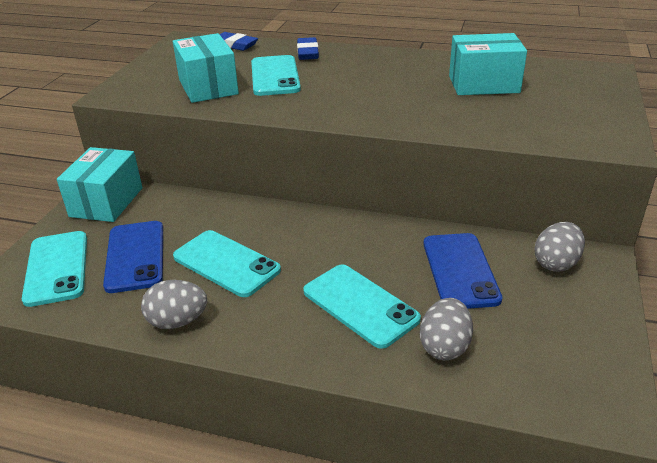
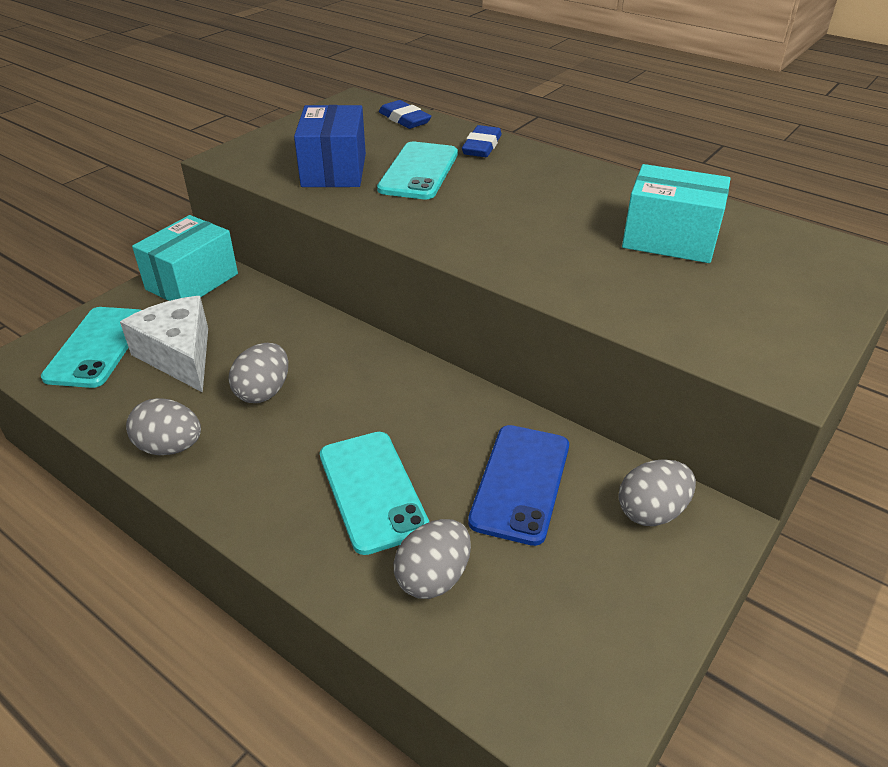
camera: 20 degrees right, 5 degrees up
blue phone [103,221,163,293] -> white cheese [120,296,208,393]
turquoise box [173,33,239,103] -> blue box [294,105,366,187]
turquoise phone [173,230,281,297] -> grey egg [229,343,288,403]

